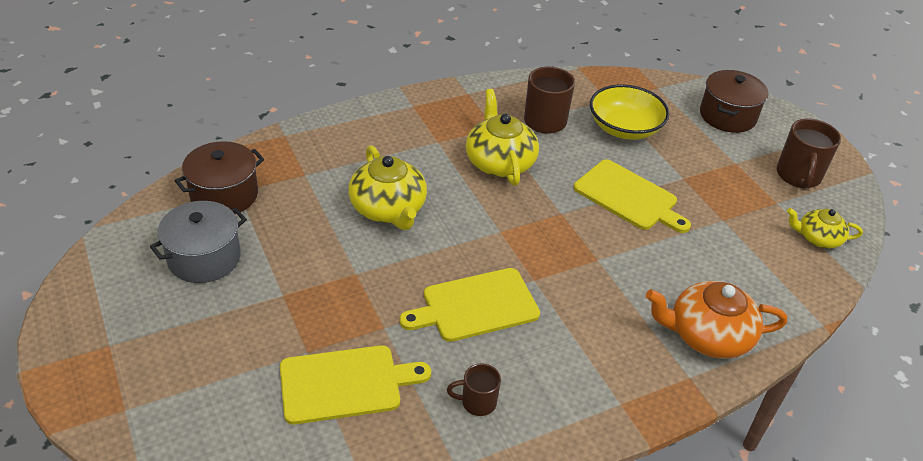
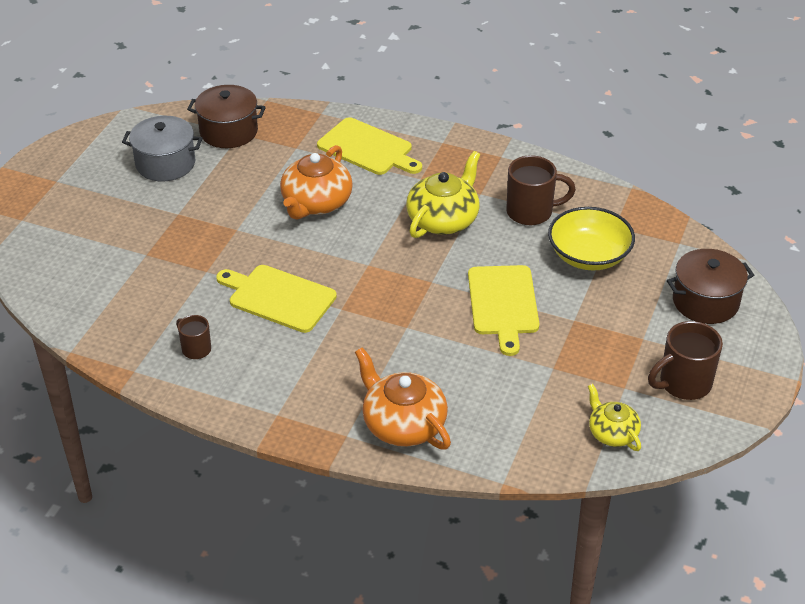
camera: 50 degrees right, 0 degrees up
yellow cutting board [280,345,431,425] -> yellow cutting board moved to [317,117,422,175]
yellow teapot [348,145,427,230] -> orange teapot [280,145,353,220]

